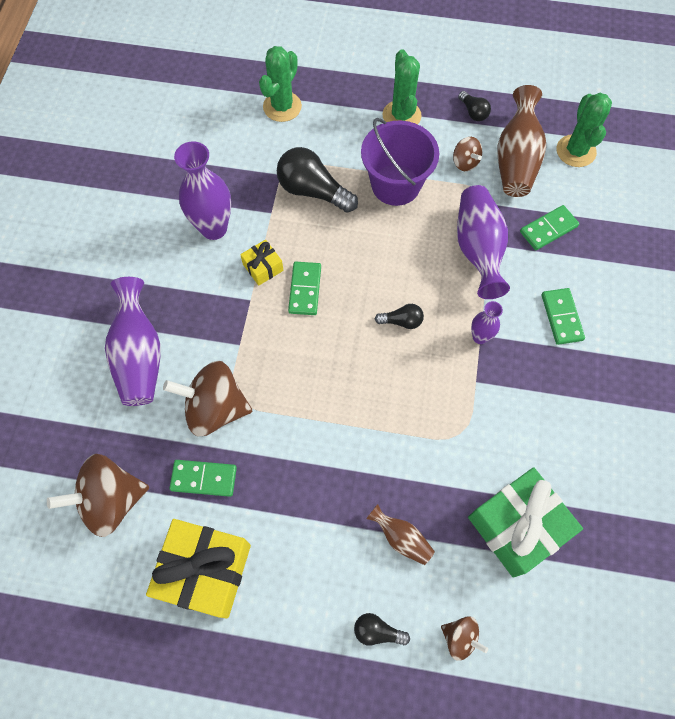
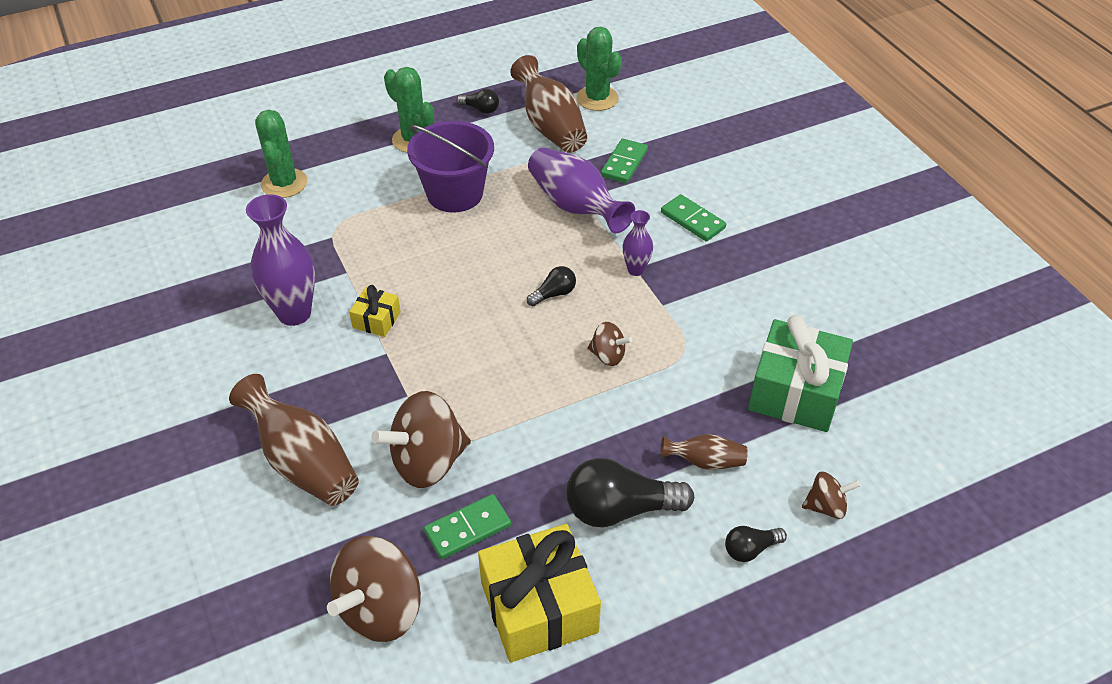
camera: 35 degrees left, 20 degrees down
purple vase [105,277,160,406] -> brown vase [229,374,359,506]
black light bulb [277,147,358,213] -> black light bulb moved to [566,458,694,527]
green domino [288,262,321,315] -> none
brown spinning top [453,137,482,171] -> brown spinning top moved to [587,322,633,366]

